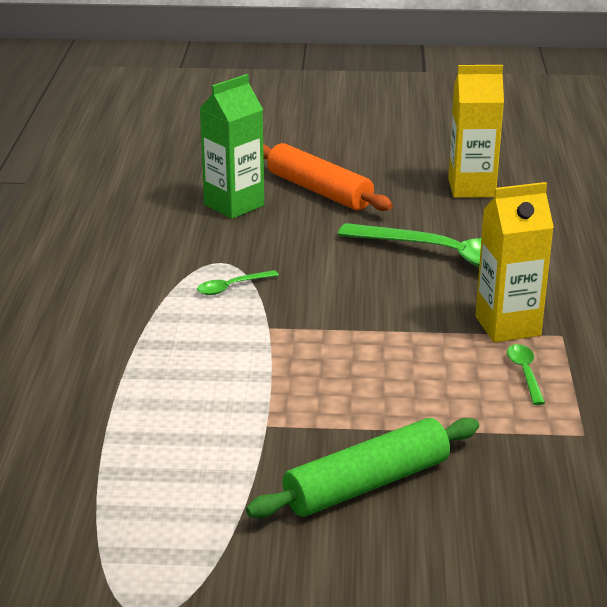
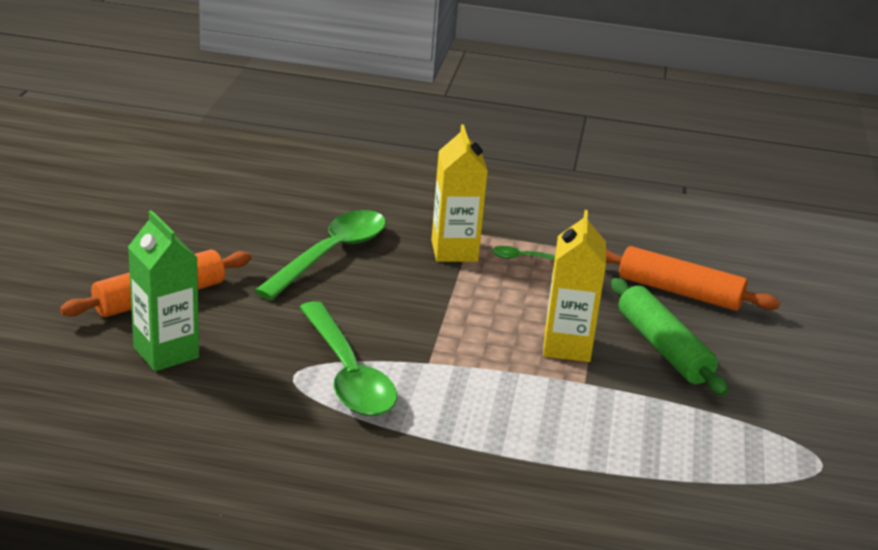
camera: 85 degrees left, 0 degrees up
green spoon [197,270,279,295] -> green spoon [299,301,397,416], size x2.39
yellow carton [448,65,504,198] -> yellow carton moved to [543,210,606,362]
none -> orange rolling pin [606,246,780,311]

